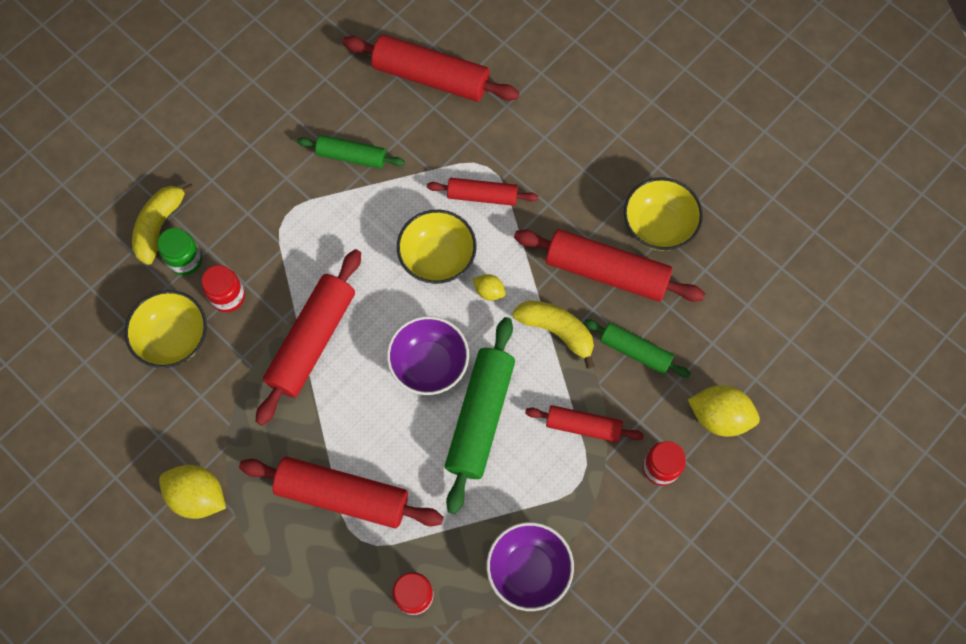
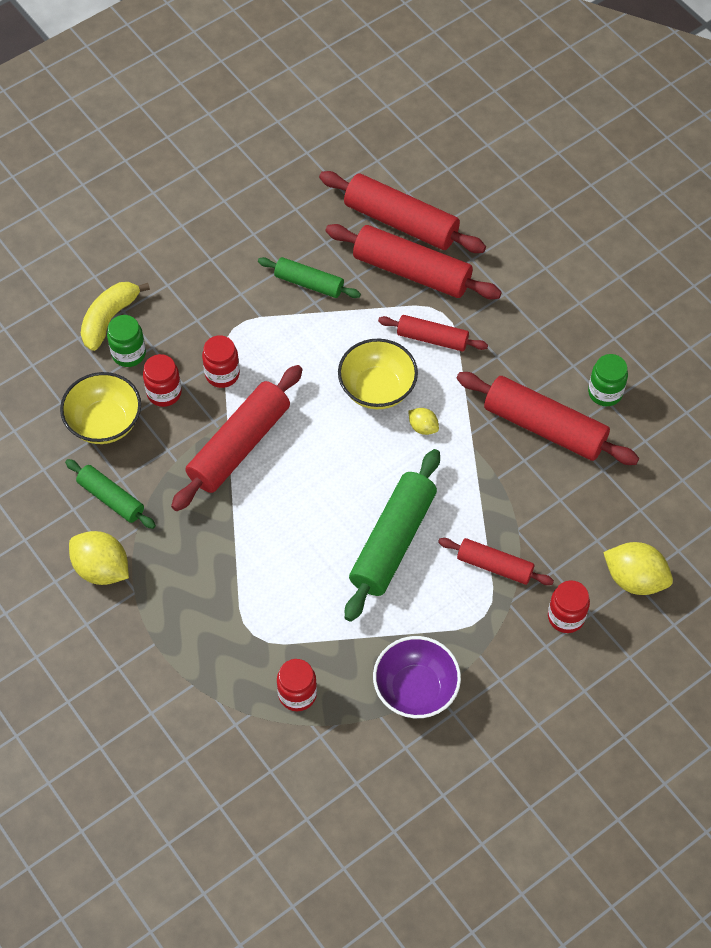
camera: 10 degrees right, 10 degrees down
red rolling pin [239,457,443,528] -> red rolling pin moved to [325,224,502,299]
purple bowl [387,316,469,395] -> none
yellow banana [512,300,594,369] -> none
green rolling pin [584,320,691,378] -> green rolling pin moved to [65,459,156,529]
yellow bowl [624,177,703,251] -> green jar [588,354,628,406]
none -> red jar [202,335,240,388]

